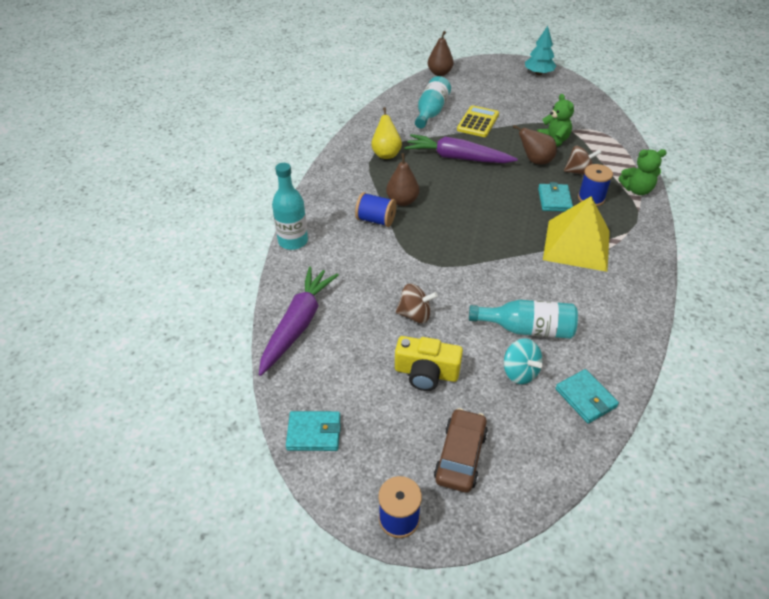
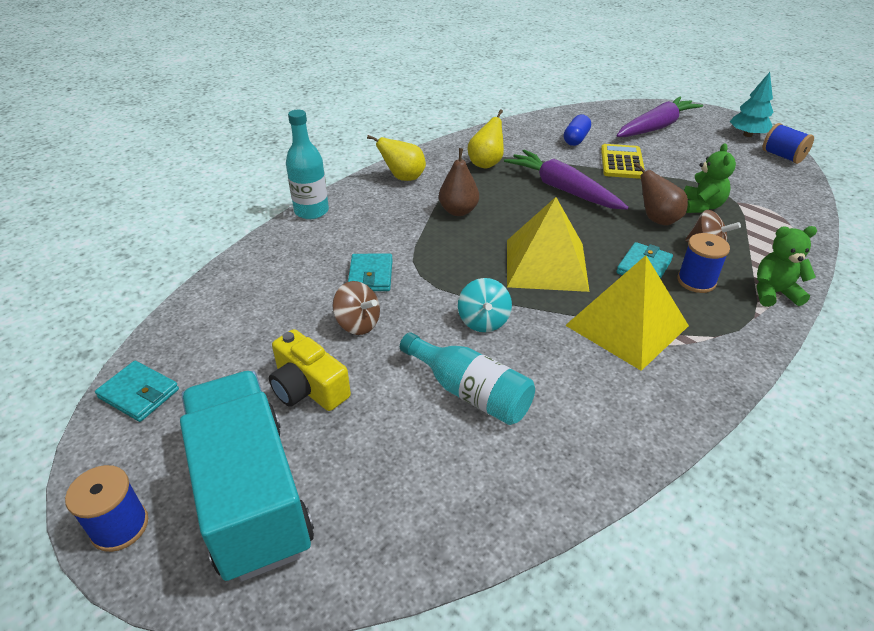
camera: 30 degrees right, 5 degrees down
purple carrot [259,267,339,376] -> purple carrot moved to [616,97,703,137]
blue spool [355,192,397,227] -> blue spool moved to [763,123,814,164]
turquoise bottle [415,76,451,129] -> blue capsule [564,114,591,146]
brown pear [428,31,453,76] -> none
brown car [434,408,488,492] -> turquoise truck [180,371,314,582]
yellow calculator [457,105,499,137] -> yellow calculator turned 45 degrees counterclockwise [601,144,645,179]
turquoise spinning top [504,338,543,384] -> turquoise spinning top moved to [458,278,512,332]
turquoise wallet [555,369,619,424] -> turquoise wallet moved to [348,254,393,291]
green teddy bear [619,149,667,195] -> green teddy bear turned 150 degrees clockwise [757,226,817,307]
none -> yellow pear [367,135,426,181]
none -> yellow pyramid [507,197,590,292]

